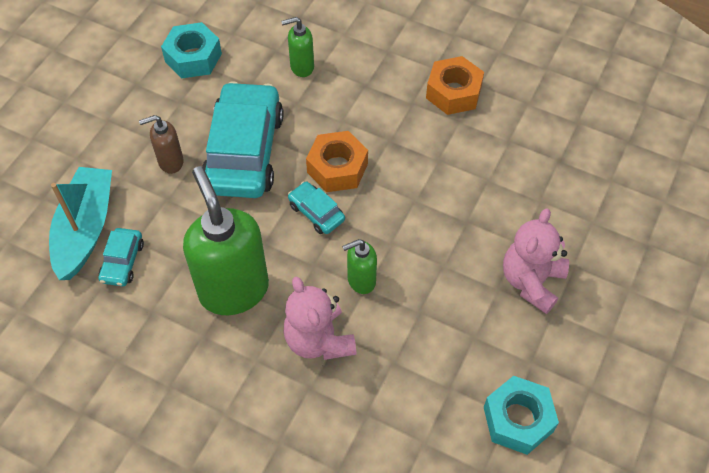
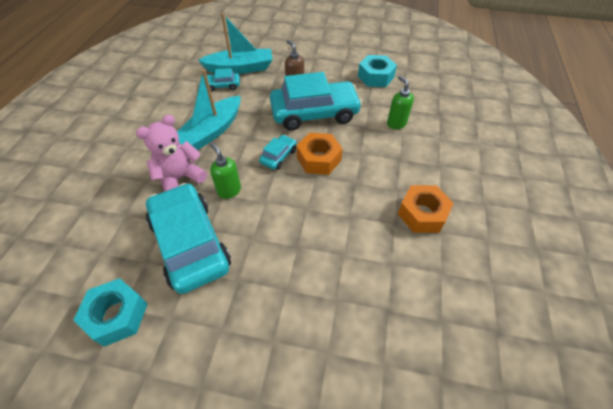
camera: 75 degrees right, 5 degrees down
green soap dispenser [183,166,269,315] -> turquoise boat [177,69,240,151]
pink teddy bear [503,208,569,314] -> none
none -> turquoise car [146,183,231,294]

